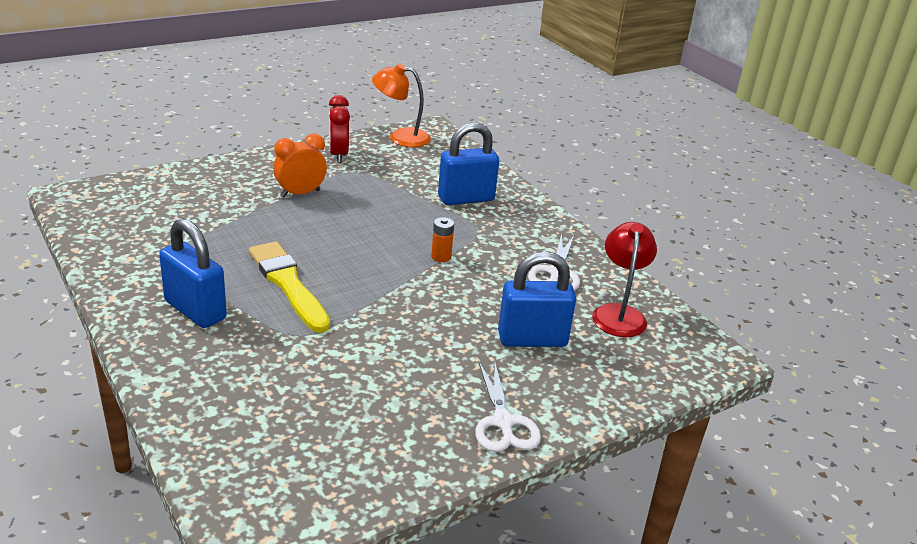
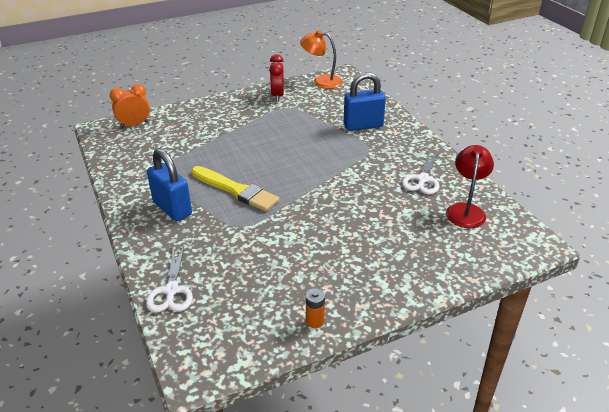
camera: 10 degrees right, 5 degrees up
yellow brush [249,241,330,333] -> yellow brush turned 150 degrees clockwise [191,166,279,211]
orange clock [273,134,327,197] -> orange clock moved to [110,84,150,128]
orange battery [431,217,454,262] -> orange battery moved to [306,288,325,328]
white scissors [475,359,541,452] -> white scissors moved to [146,246,193,313]
blue padlock [498,252,576,347] -> none

